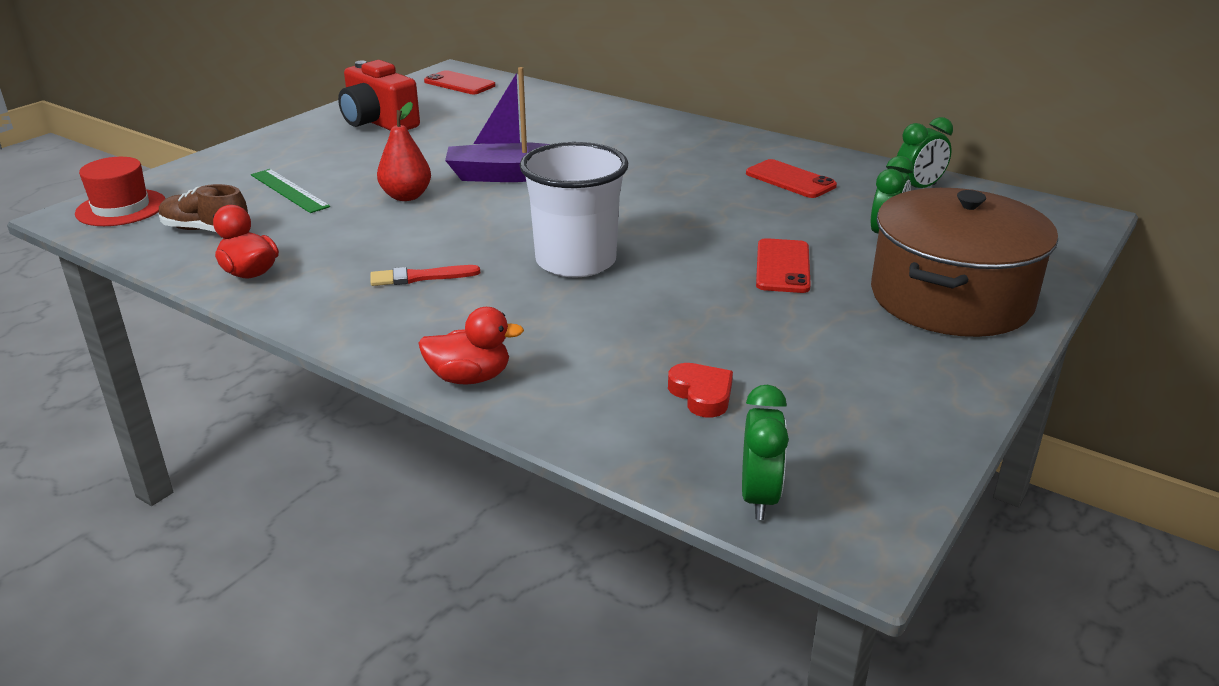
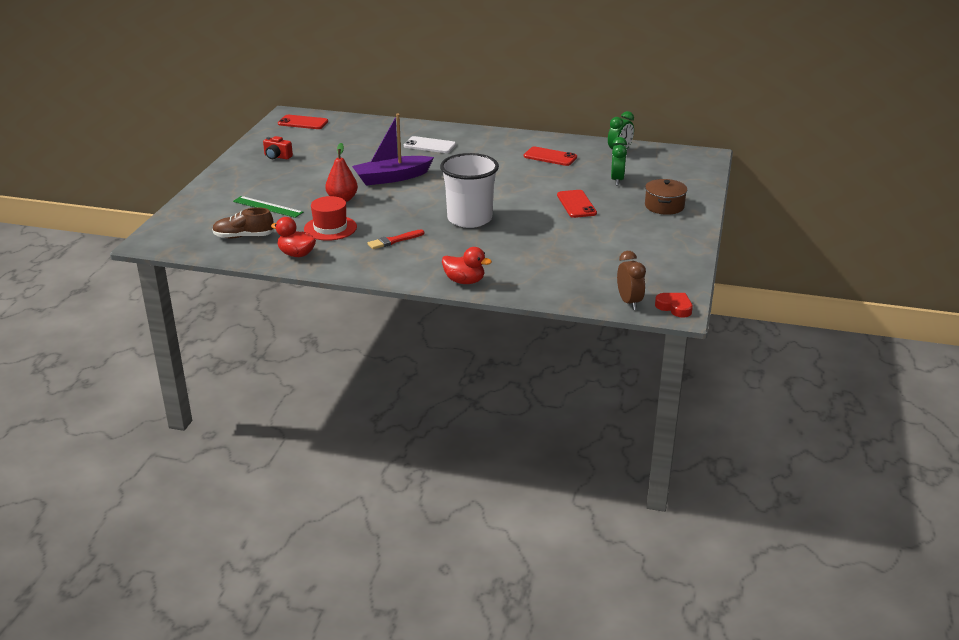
camera: 20 degrees left, 0 degrees up
red hat [75,157,165,226] -> red hat moved to [304,196,357,241]
red camera [338,60,420,131] -> red camera [263,136,293,159], size x0.52
red duck [418,307,524,385] -> red duck turned 45 degrees clockwise [442,247,492,284]
red heart [668,363,733,418] -> red heart moved to [655,293,693,318]
green clock [742,384,789,520] -> brown clock [617,251,646,310]
brown pot [871,188,1058,337] -> brown pot [645,179,688,215], size x0.49
none -> white phone [404,136,456,153]

